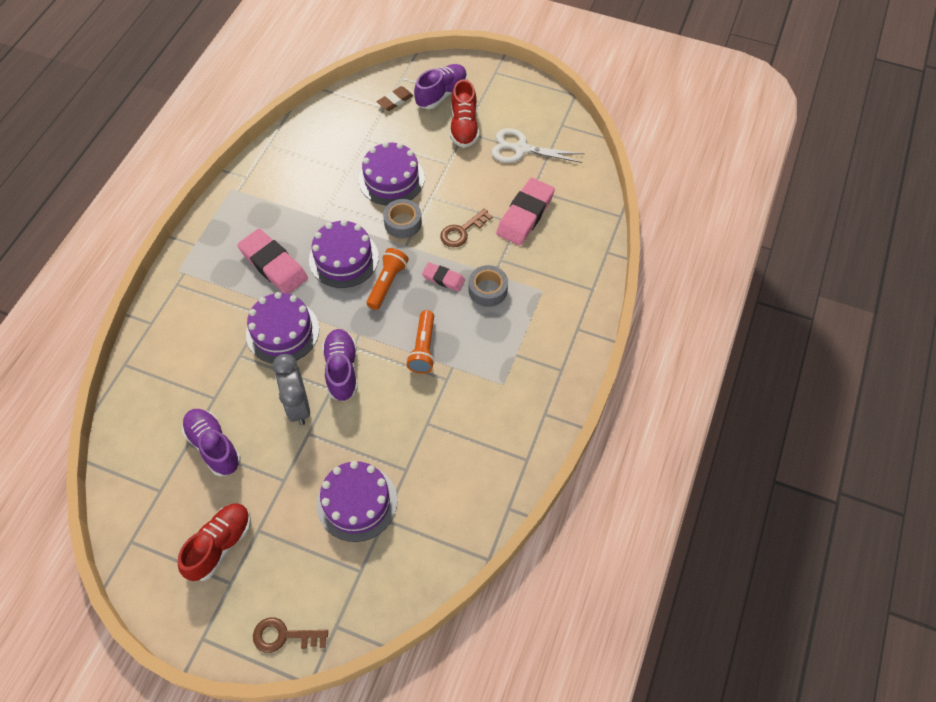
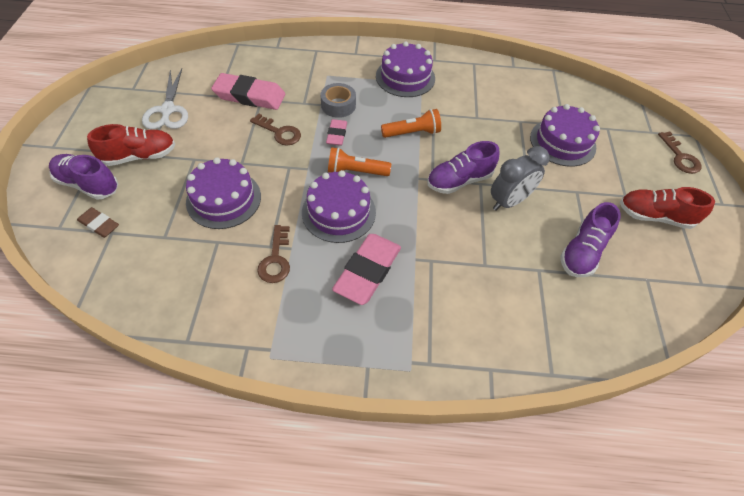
camera: 110 degrees left, 5 degrees down
purple cake [246,292,319,364] -> purple cake moved to [376,41,435,97]
grey tape [383,199,422,238] -> none
none -> brown key [257,225,290,283]

